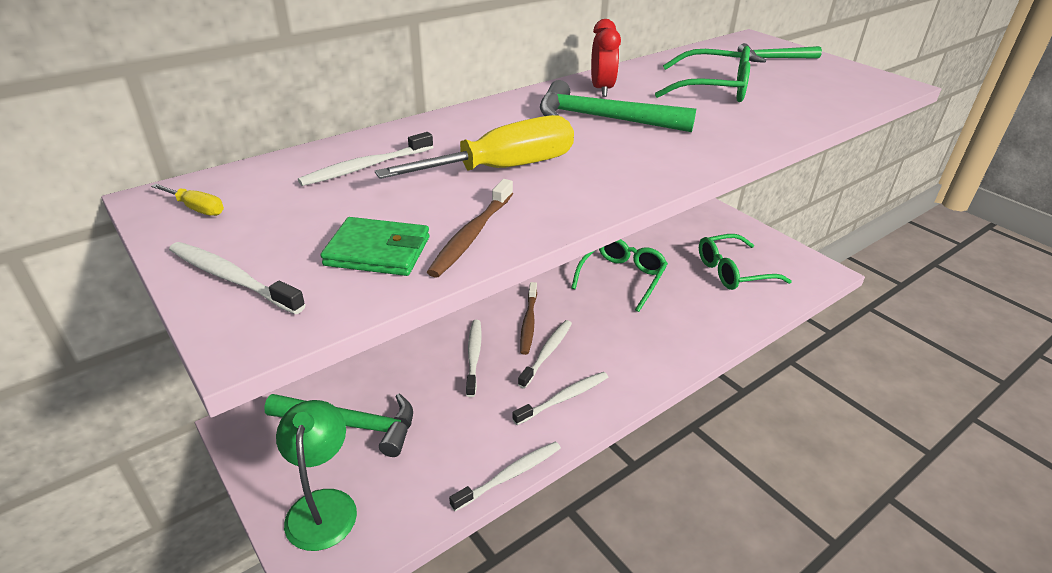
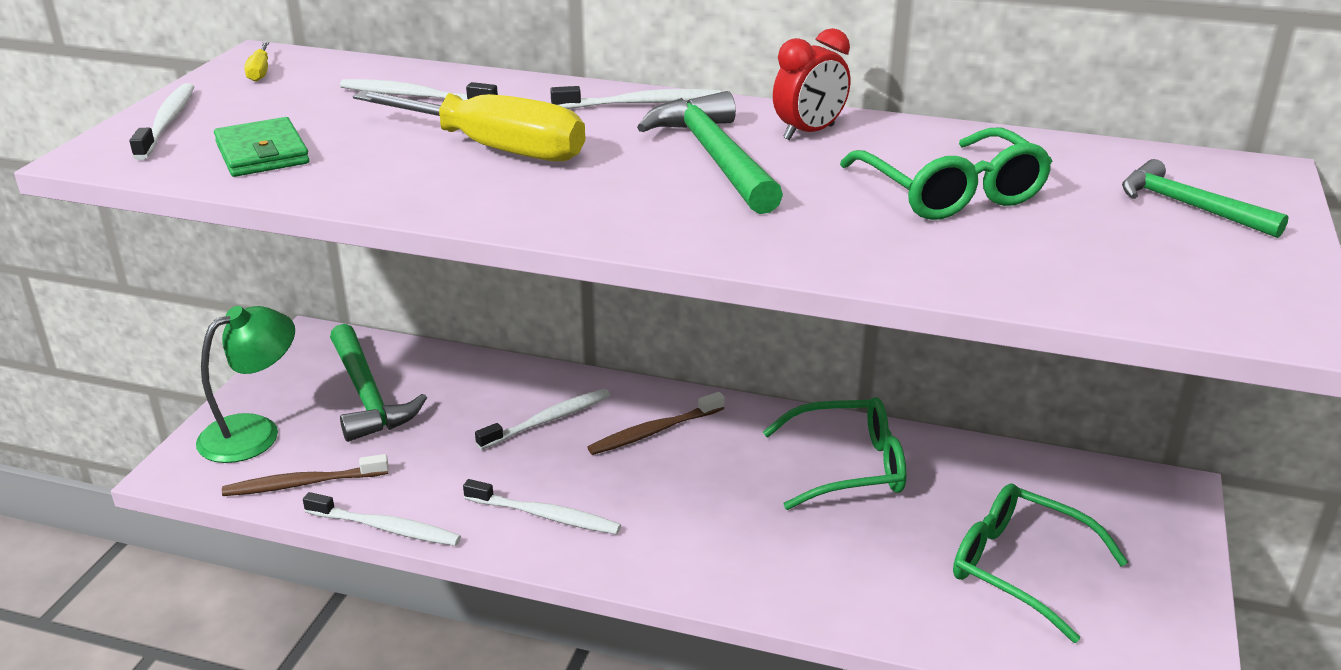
camera: 55 degrees right, 5 degrees down
brown toothbrush [427,179,513,278] -> brown toothbrush moved to [222,454,389,496]
white toothbrush [518,320,572,388] -> white toothbrush moved to [550,86,721,109]

